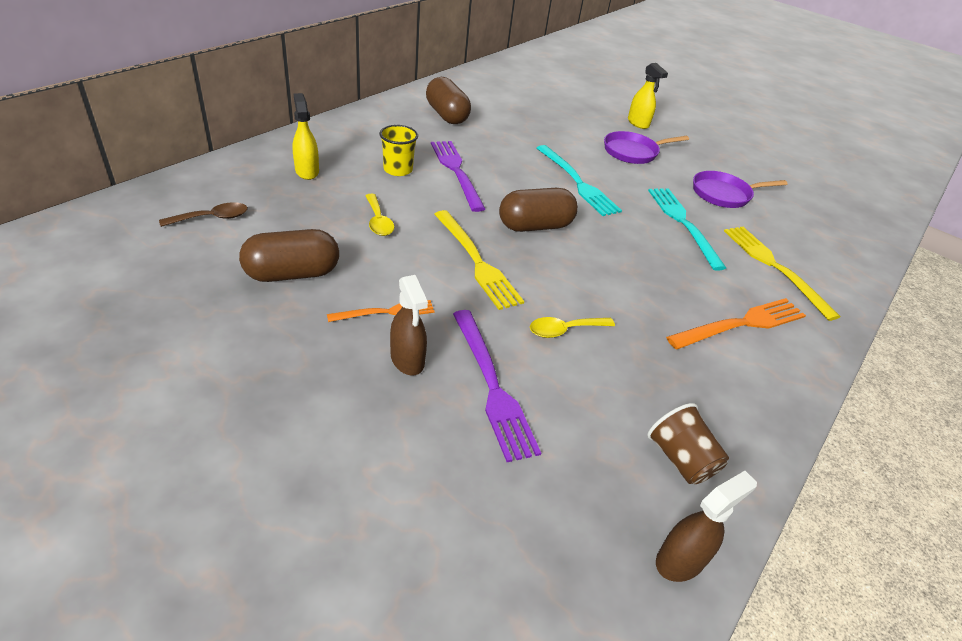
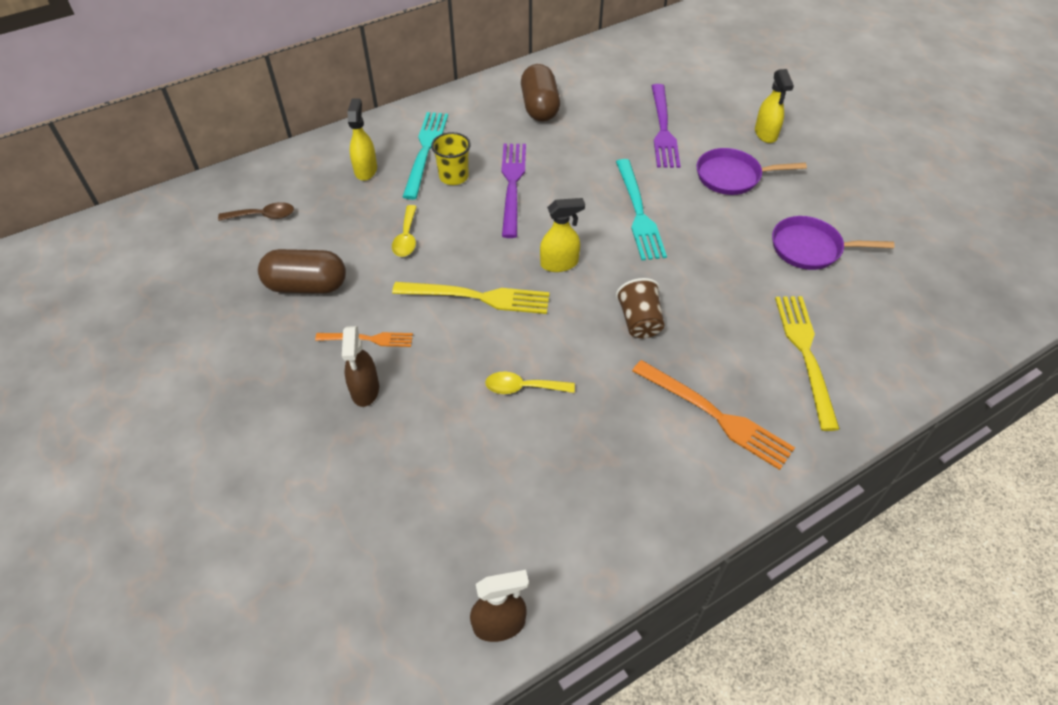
camera: 25 degrees right, 10 degrees up
yellow fork [434,210,524,310] -> yellow fork turned 75 degrees counterclockwise [392,282,550,314]
purple fork [453,310,541,462] -> purple fork moved to [652,84,680,168]
brown capsule [499,188,578,232] -> yellow spray bottle [540,198,585,272]
brown cup [647,403,729,484] -> brown cup moved to [616,278,664,338]
turquoise fork [648,188,726,271] -> turquoise fork moved to [402,112,448,200]
orange fork [666,298,806,349] -> orange fork turned 45 degrees clockwise [632,360,795,470]

